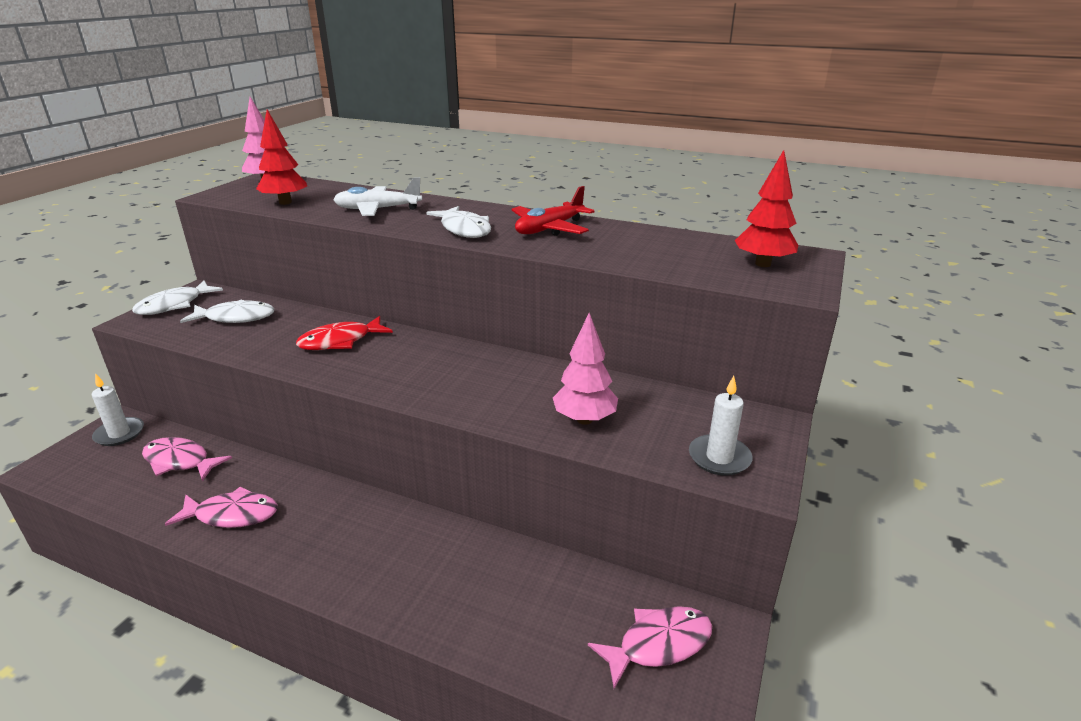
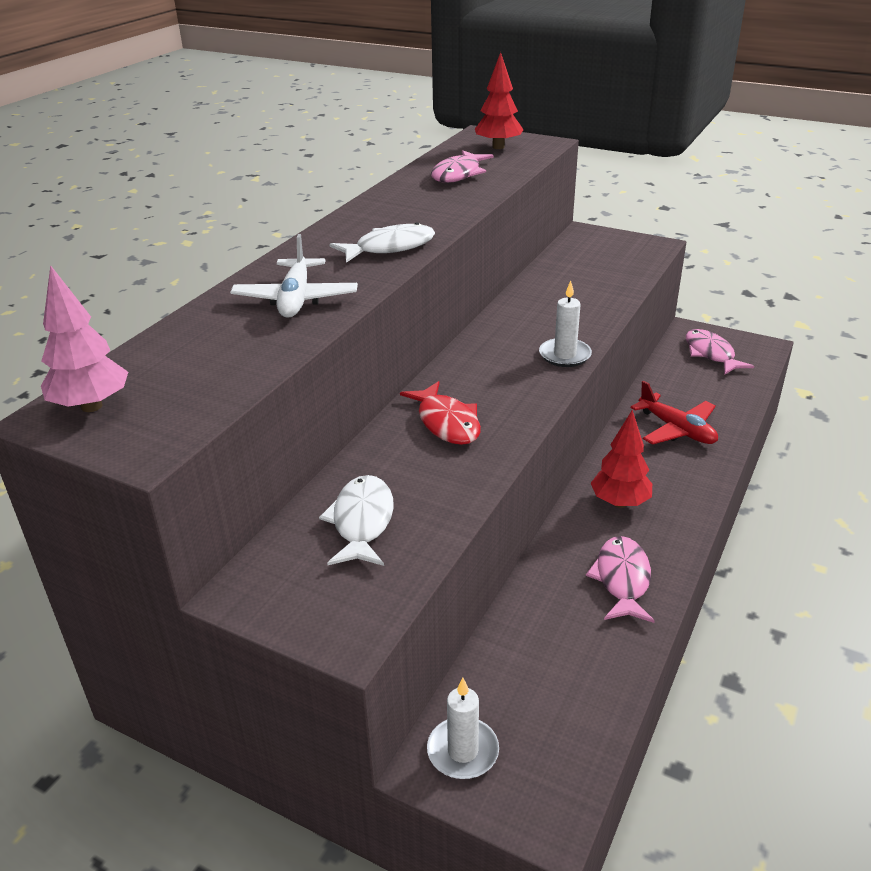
camera: 85 degrees left, 5 degrees up
white fish [132,280,223,315] -> none
pink fish [142,437,232,482] -> pink fish moved to [431,150,494,183]
red tree [256,110,307,205] -> red tree moved to [591,410,652,508]
red plane [511,186,595,236] -> red plane moved to [631,381,718,445]
pink tree [553,313,618,425] -> none
white candle [689,376,753,476] -> white candle moved to [539,281,592,367]

